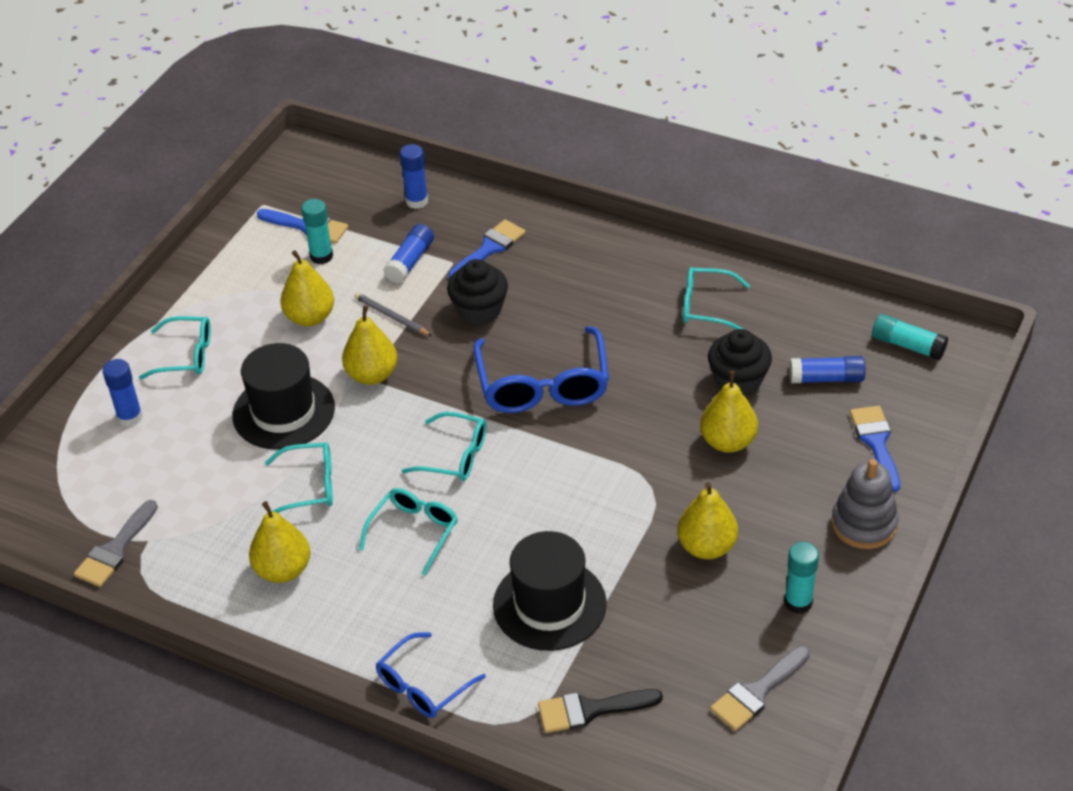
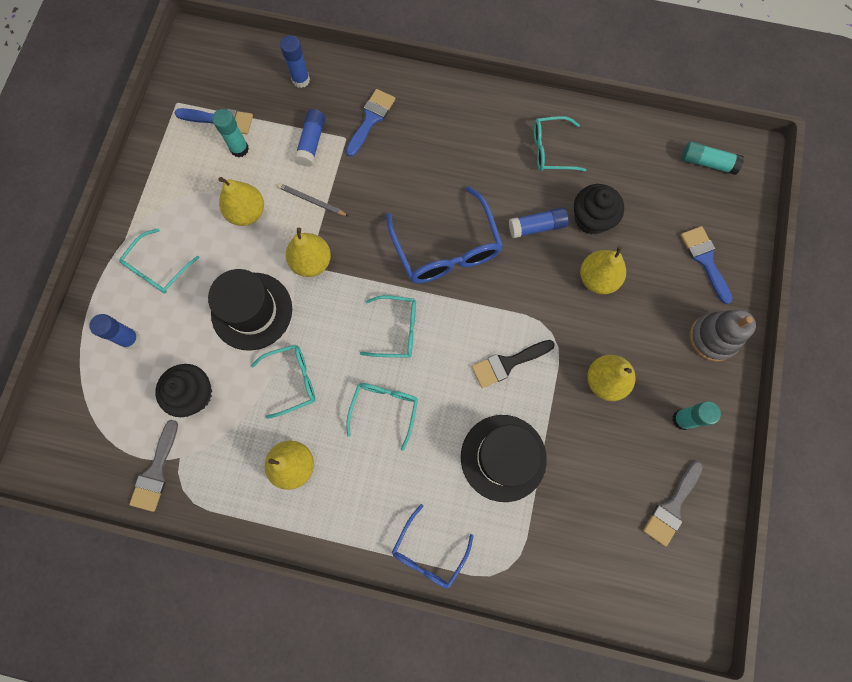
camera: 15 degrees left, 30 degrees up
turquoise glasses [139,316,211,380] -> turquoise glasses turned 135 degrees clockwise [119,229,200,294]
black cupcake [447,259,508,325] -> black cupcake moved to [155,364,212,417]
black brush [538,689,663,733] -> black brush moved to [472,340,555,388]
blue glue stick [789,356,865,383] -> blue glue stick moved to [509,207,569,238]

